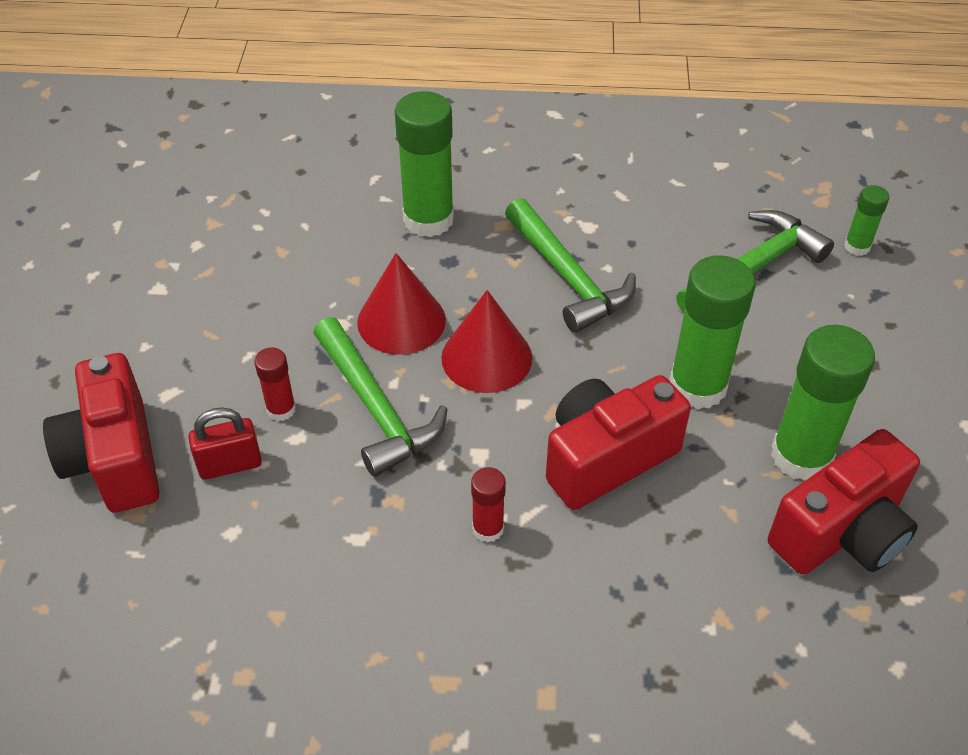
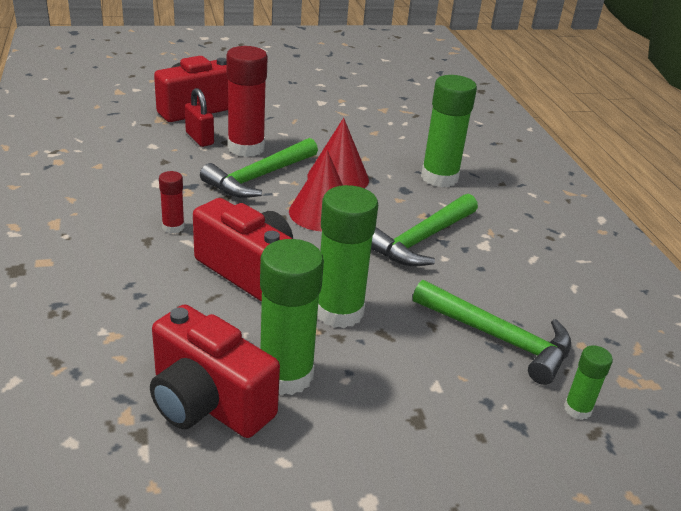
camera: 70 degrees right, 15 degrees down
red glue stick [254,348,296,421] -> red glue stick [226,46,268,157], size x2.01

